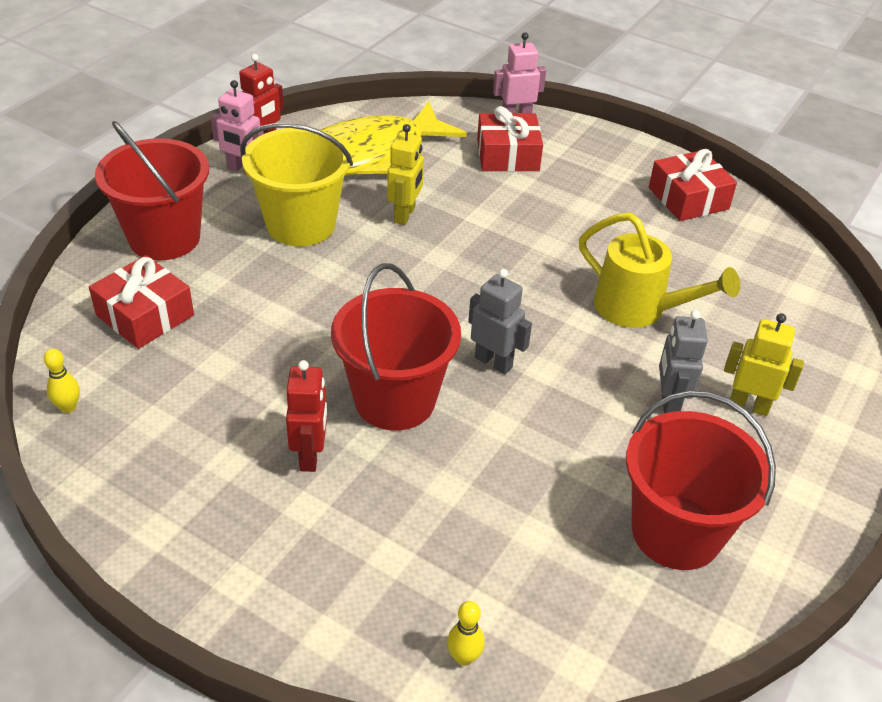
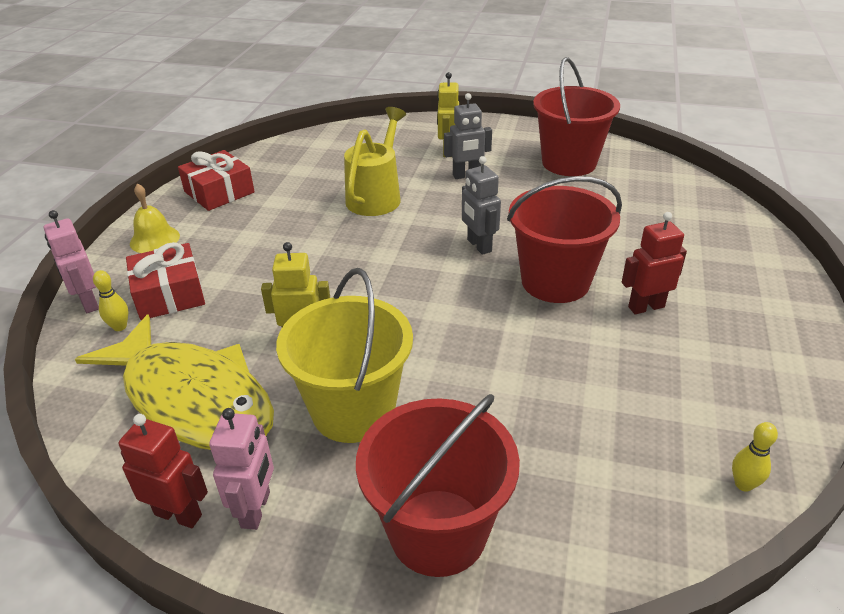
camera: 105 degrees left, 5 degrees down
red gift [89,255,194,349] -> none
yellow bowling pin [447,601,485,666] -> yellow bowling pin moved to [93,270,128,331]
grey robot [468,269,532,374] -> grey robot turned 45 degrees counterclockwise [462,156,501,255]
none -> yellow bell [130,183,180,253]

